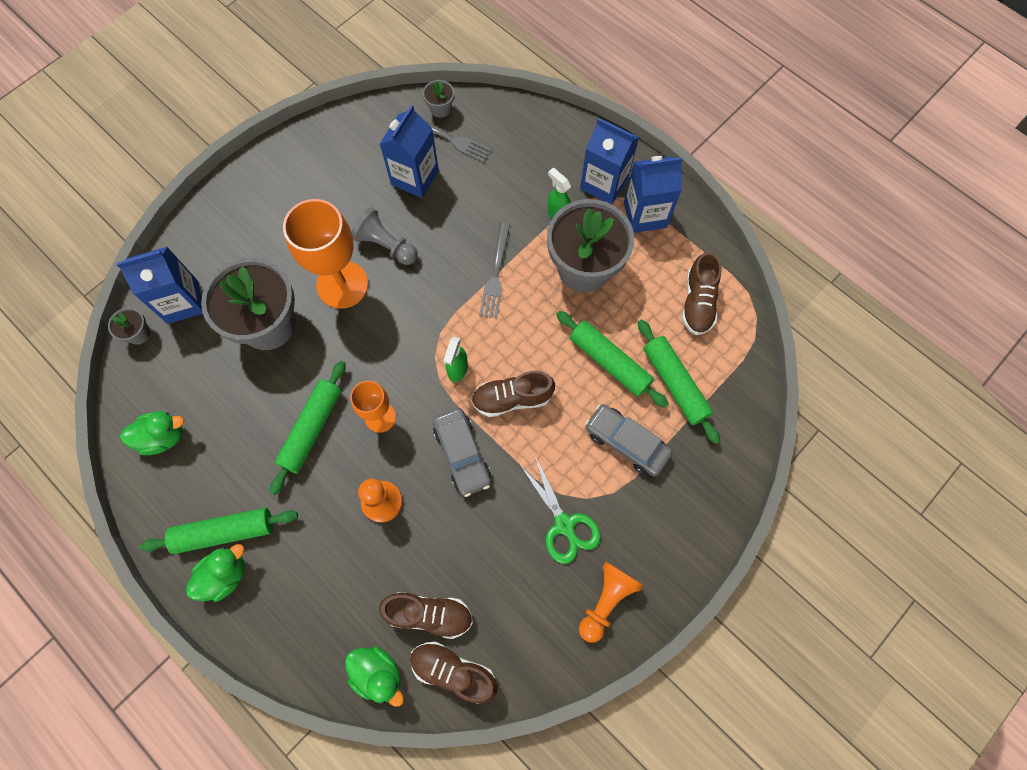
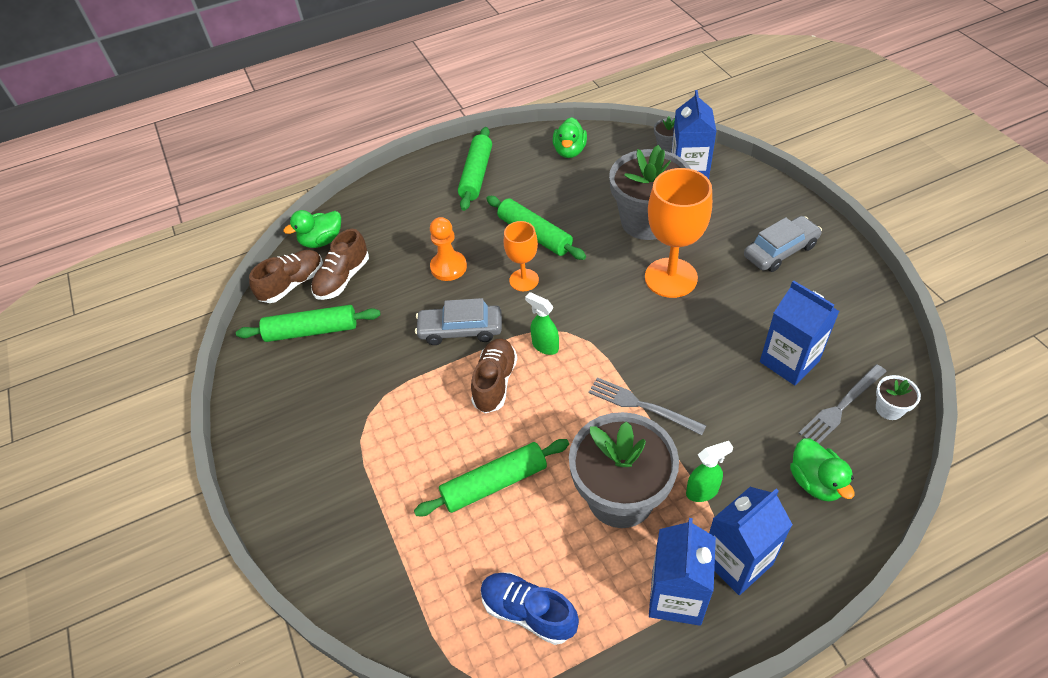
camera: 115 degrees right, 20 degrees down
green duck [186,544,245,602] -> green duck moved to [790,439,854,502]
grey pawn [351,207,418,265] -> none
grey flower pot [423,80,455,118] -> white flower pot [876,375,921,420]
green scissors [520,457,601,564] -> none
orange pawn [579,562,643,643] -> none
grey car [585,404,672,477] -> grey car moved to [744,216,822,272]
green rolling pin [638,320,720,444] -> green rolling pin moved to [236,305,381,342]
brown shoe [682,252,722,335] -> blue shoe [481,572,579,645]

